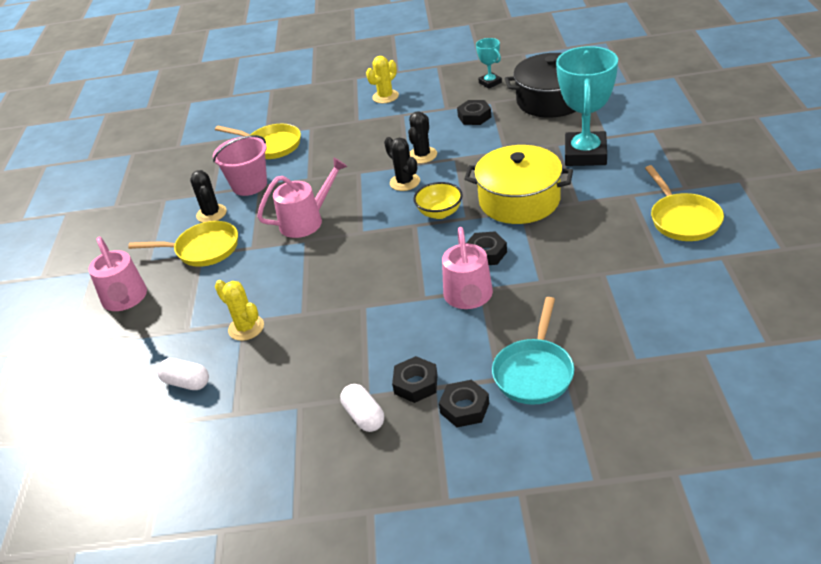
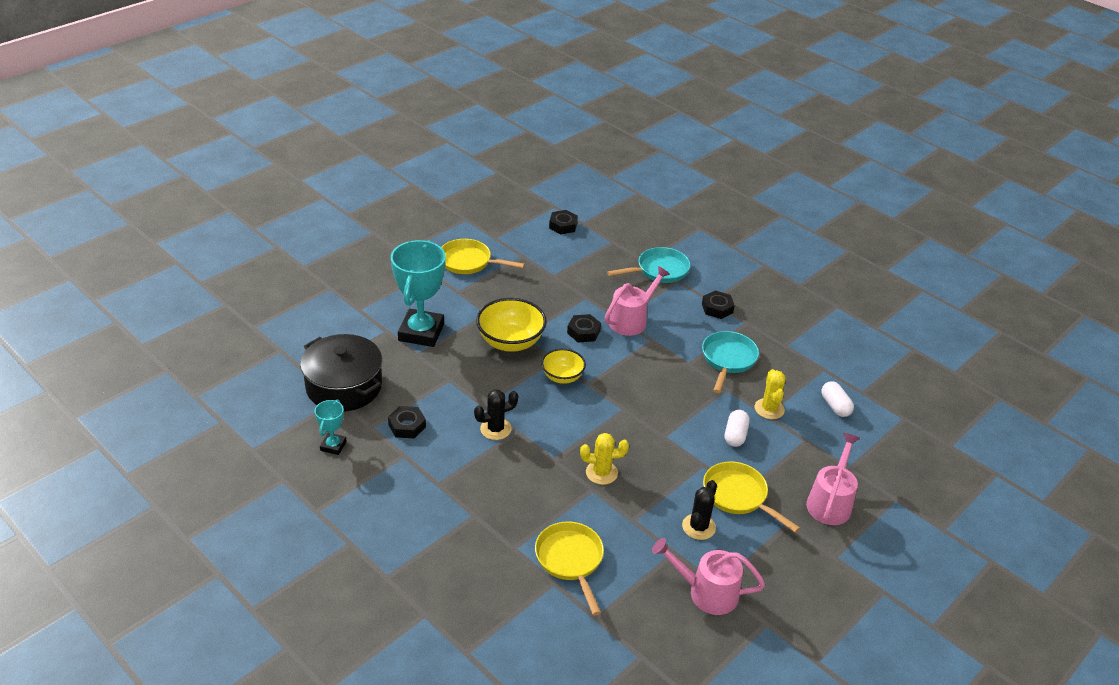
camera: 140 degrees left, 0 degrees up
pink bucket [213,135,267,196] -> none
pink watering can [257,157,348,238] -> pink watering can moved to [652,538,765,615]
white capsule [340,384,384,432] -> white capsule moved to [725,410,750,447]
yellow cactus [366,56,399,103] -> yellow cactus moved to [580,433,629,485]
black cactus [384,137,420,191] -> none
black nut [439,380,489,427] -> black nut moved to [549,210,578,234]
yellow pot [464,145,573,224] -> yellow bowl [476,298,547,352]
turquoise trophy [556,46,618,166] -> turquoise trophy turned 45 degrees counterclockwise [391,240,446,347]
yellow pan [645,165,724,241] -> yellow pan turned 105 degrees counterclockwise [441,239,525,274]
none -> turquoise pan [702,331,759,393]

